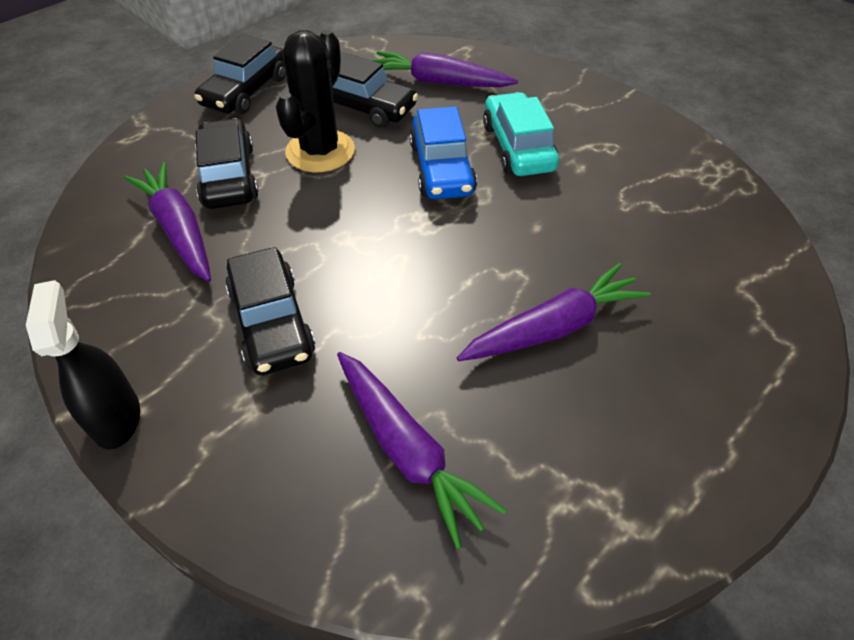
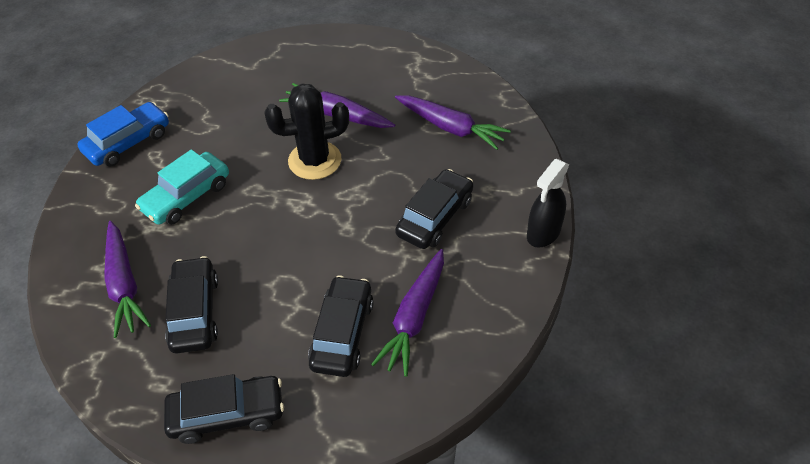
camera: 125 degrees left, 0 degrees up
black car [195,118,259,209] -> black car turned 150 degrees clockwise [308,275,374,377]
black cactus [276,30,355,172] -> black cactus moved to [264,84,349,180]
purple carrot [337,352,506,549] -> purple carrot turned 105 degrees clockwise [395,95,511,150]
blue car [410,106,477,199] -> blue car moved to [77,102,169,167]

